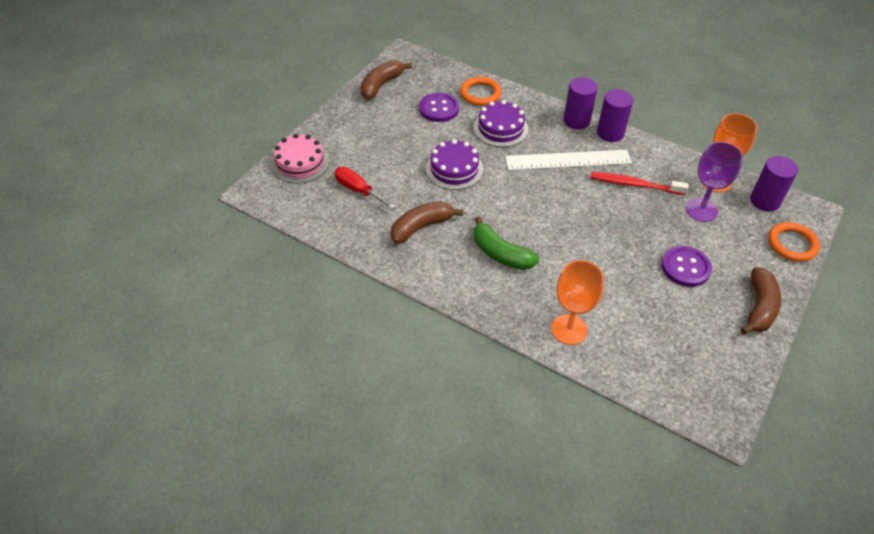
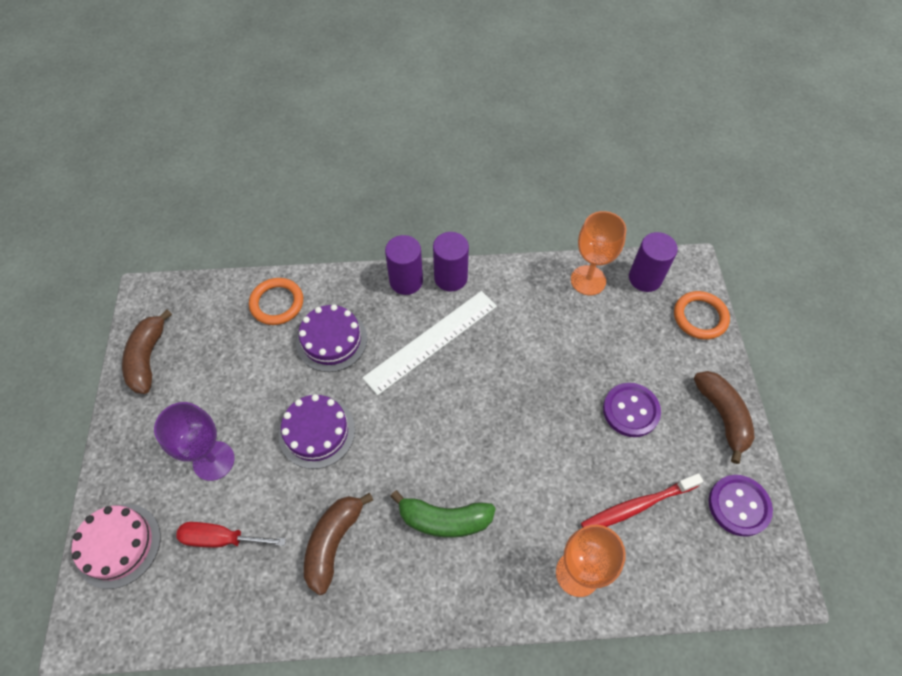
camera: 35 degrees left, 10 degrees up
purple button [419,92,459,122] -> purple button moved to [709,475,773,537]
red toothbrush [590,172,689,195] -> red toothbrush moved to [581,473,703,528]
purple goblet [686,142,743,222] -> purple goblet moved to [154,402,234,481]

